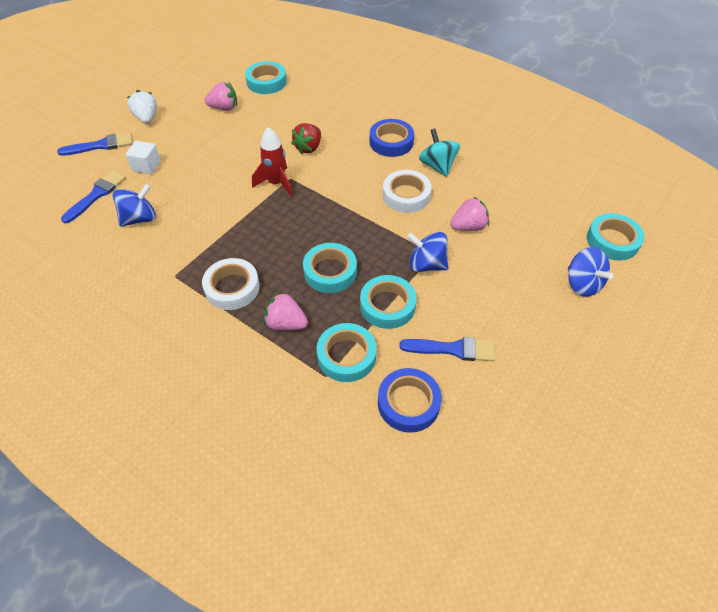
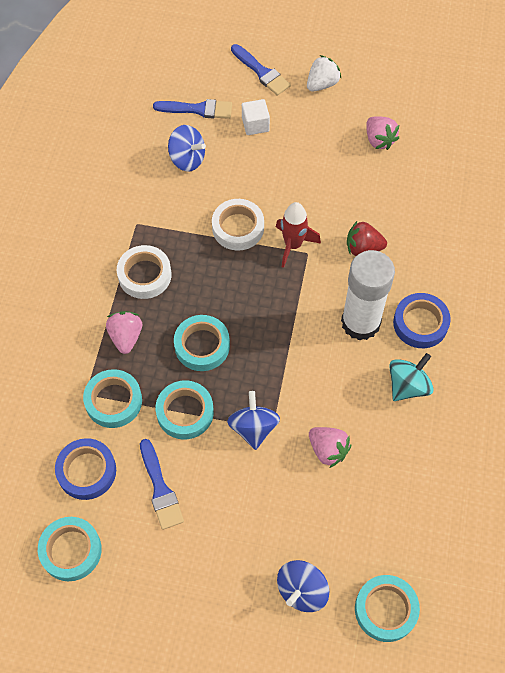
camera: 65 degrees right, 10 degrees up
turquoise tape [245,61,287,94] -> turquoise tape moved to [38,517,102,581]
white tape [383,170,432,213] -> white tape moved to [212,199,264,251]
none -> white glue stick [341,250,395,341]

